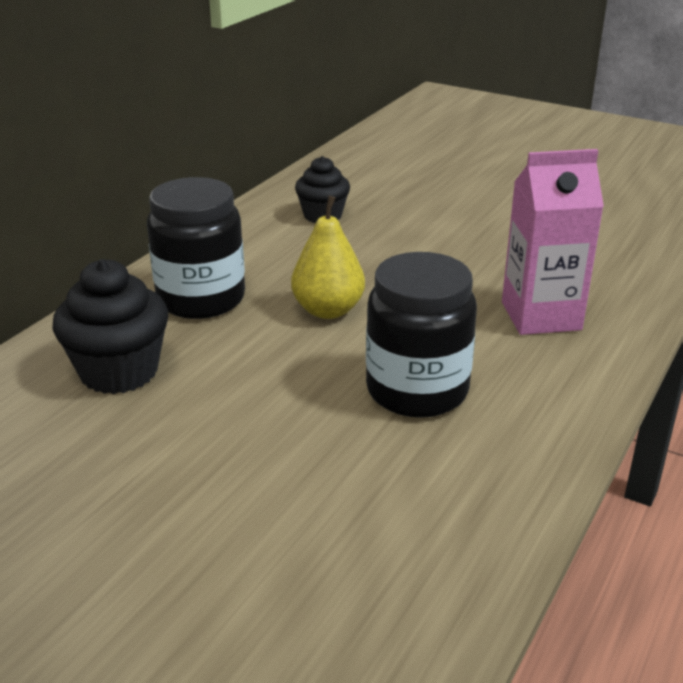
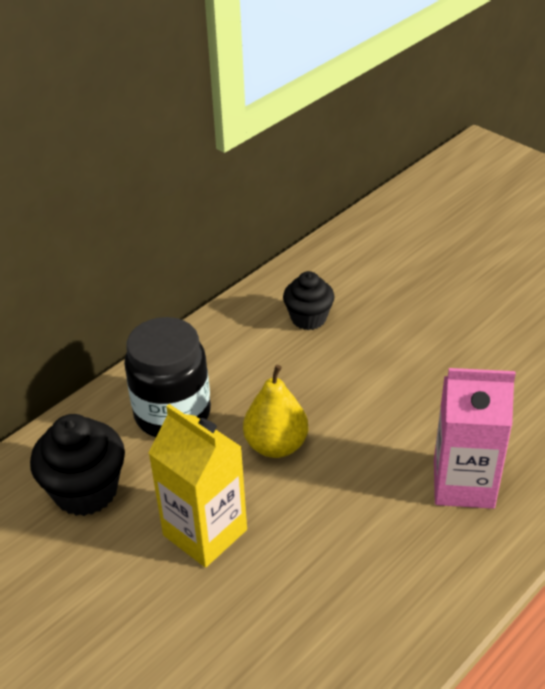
camera: 15 degrees right, 10 degrees up
black jar [366,252,477,418] -> none
none -> yellow carton [148,404,247,568]

